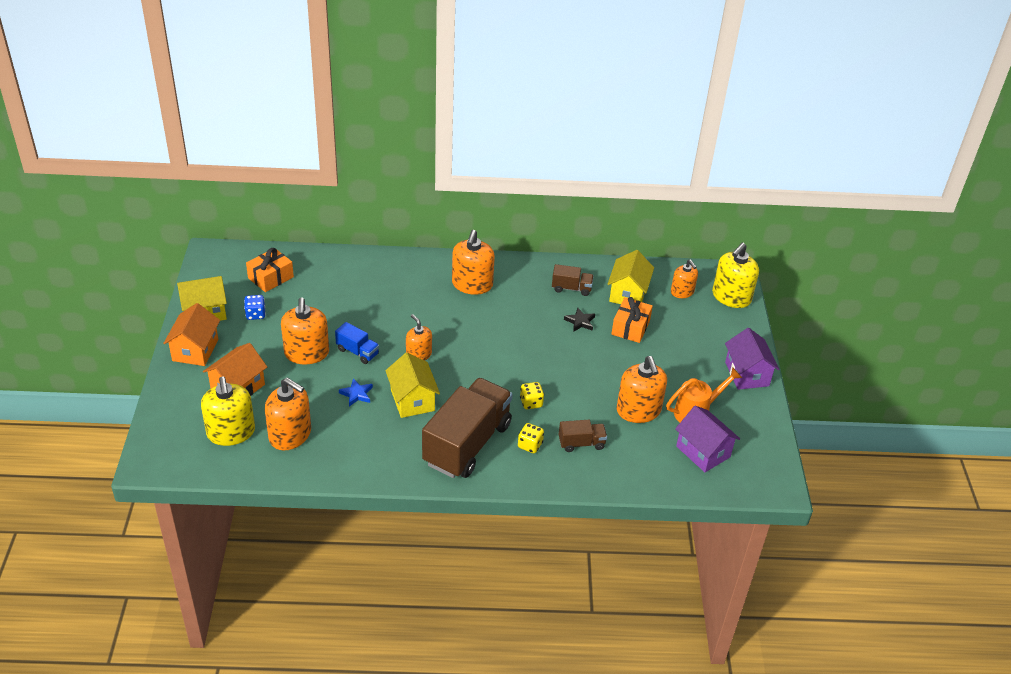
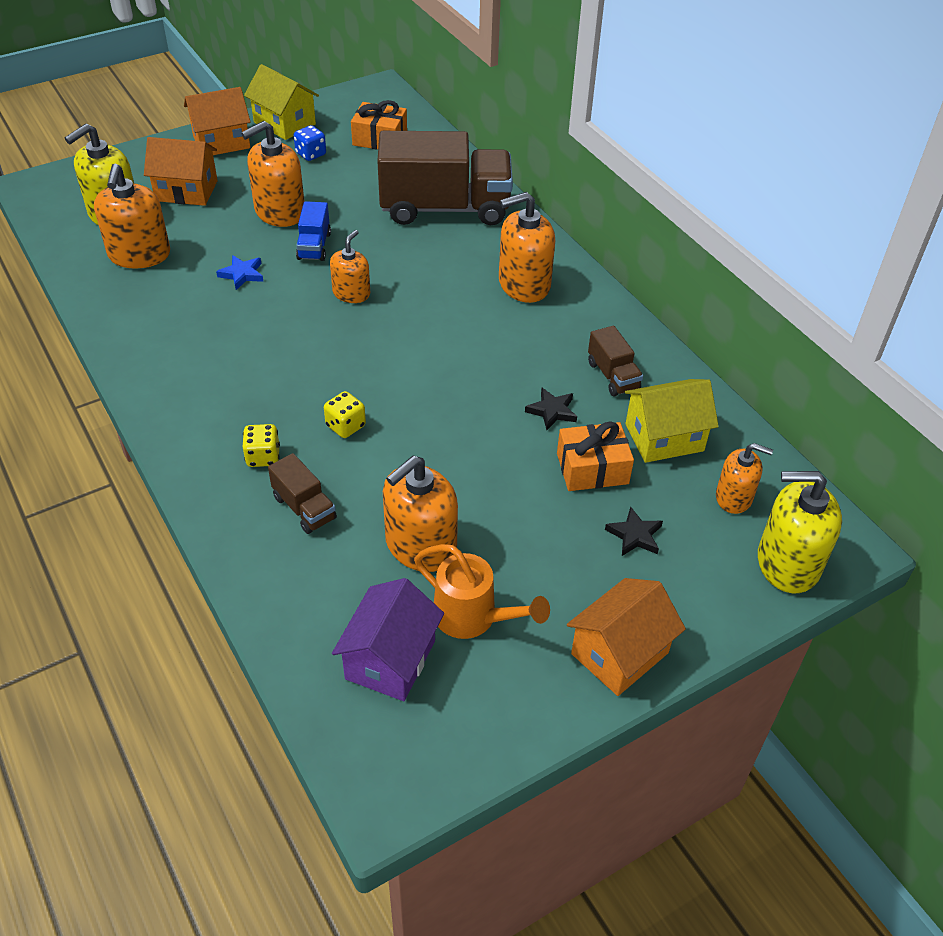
camera: 60 degrees right, 5 degrees up
yellow house [385,353,440,418] -> none
brown truck [422,378,513,478] -> brown truck moved to [377,131,513,225]
orange soap dispenser [671,259,698,298] -> orange soap dispenser turned 105 degrees counterclockwise [716,443,773,514]
purple house [725,328,780,390] -> orange house [567,578,686,696]
none -> black star [605,506,663,556]

